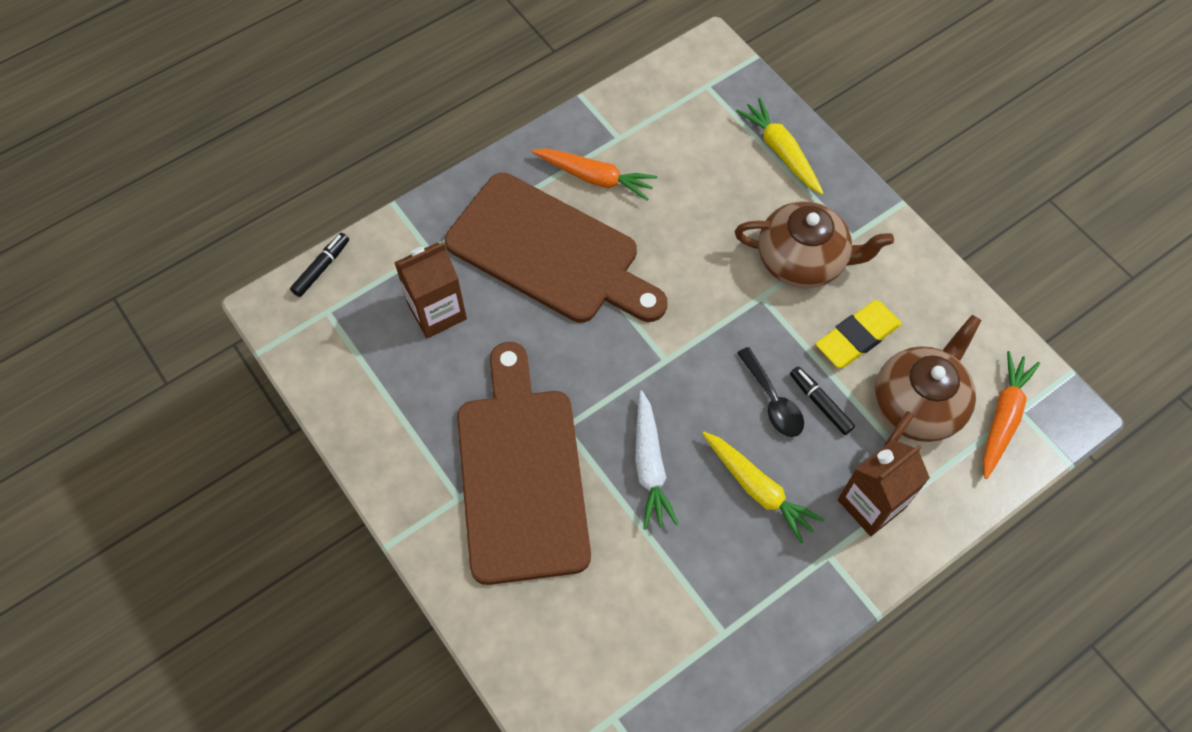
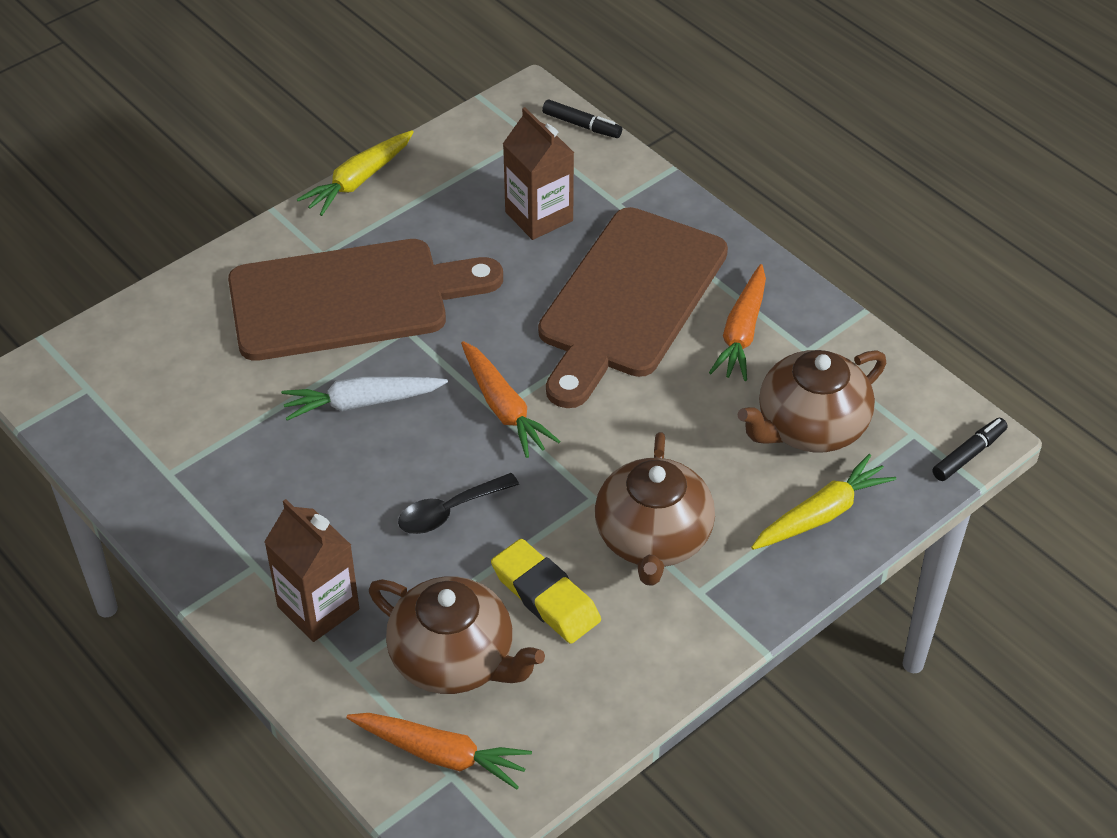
camera: 85 degrees right, 15 degrees down
yellow carrot [702,432,824,544] -> yellow carrot moved to [297,130,414,216]
black marker [790,366,855,435] -> black marker moved to [933,418,1008,481]
none -> orange carrot [461,341,560,458]
none -> brown teapot [737,350,886,453]

